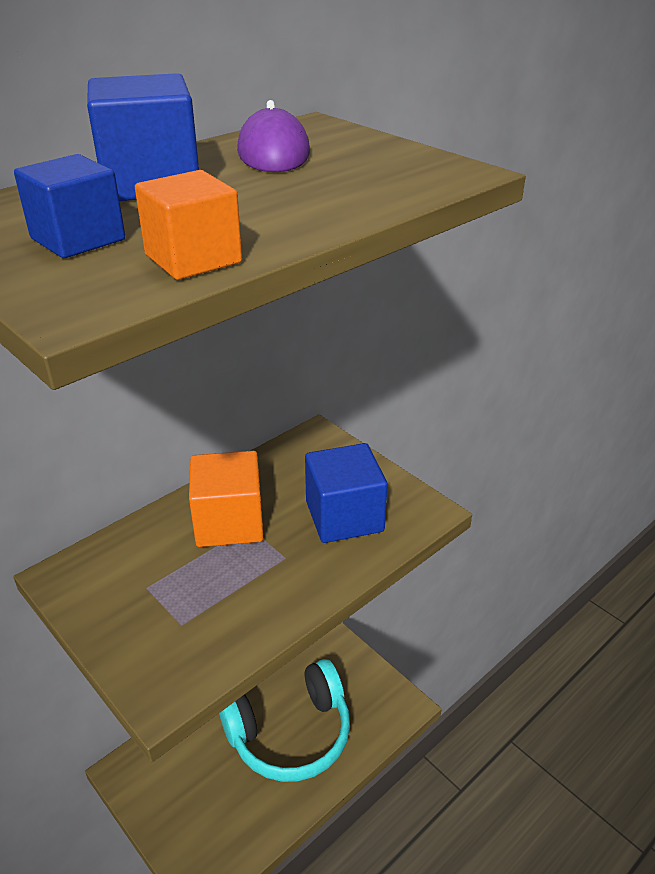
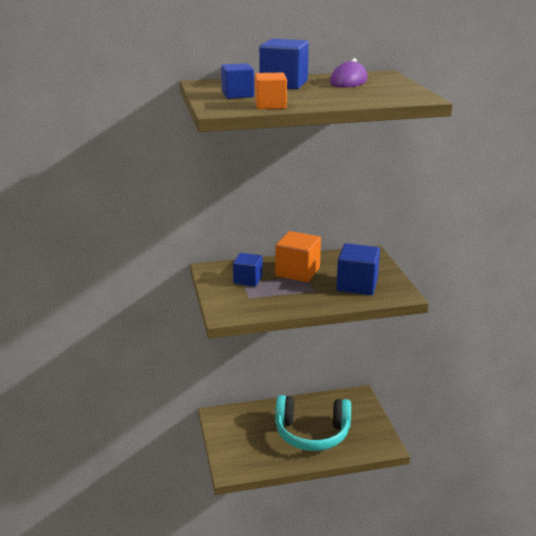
camera: 30 degrees right, 10 degrees down
none -> blue cube [233,253,262,286]

